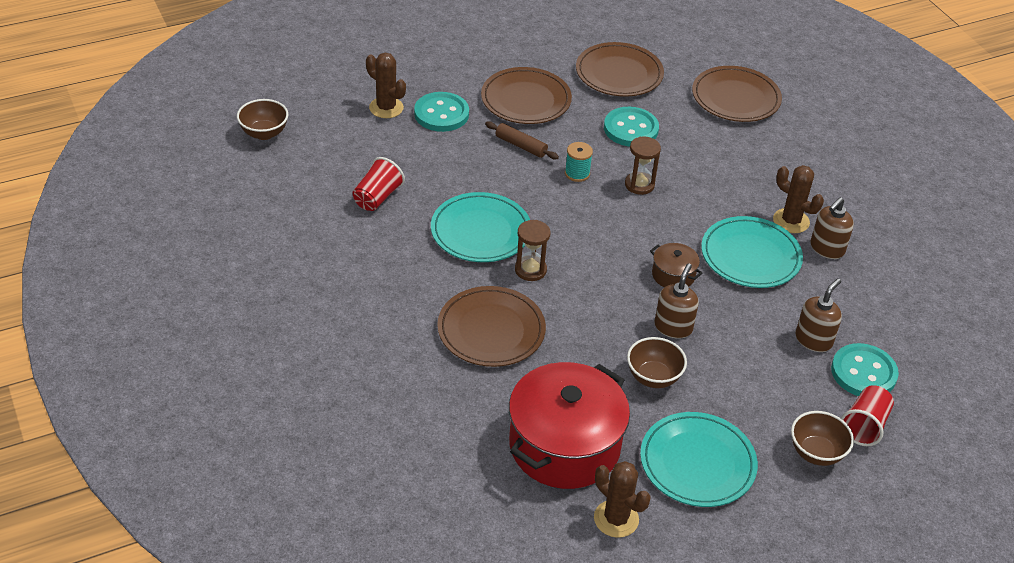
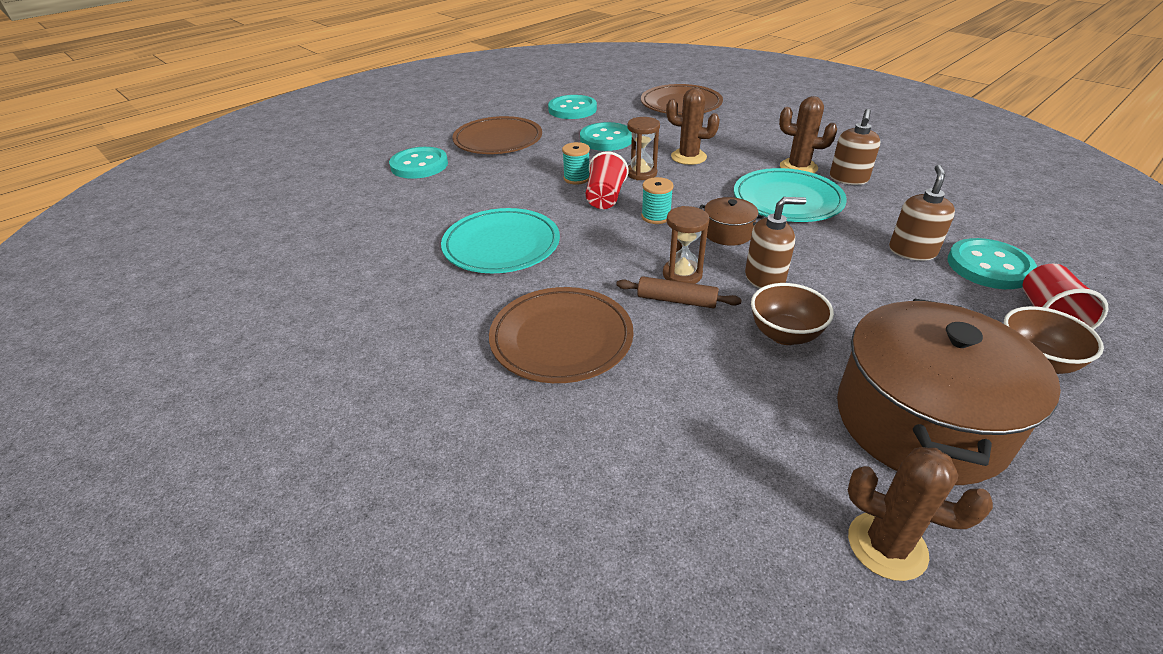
camera: 15 degrees left, 5 degrees down
brown bowl [237,99,288,140] -> none
red cup [353,157,405,211] -> red cup moved to [586,151,629,209]
brown cactus [366,53,406,118] -> brown cactus moved to [666,88,720,165]
brown rolling pin [485,121,559,159] -> brown rolling pin moved to [616,276,742,309]
red pot [509,362,630,489] -> none
brown hourglass [515,220,551,281] -> brown hourglass moved to [663,206,710,284]
brown plate [576,42,664,97] -> turquoise button [548,95,597,119]
turquoise plate [640,412,758,507] -> brown pot [837,298,1061,485]
brown soap dispenser [654,263,699,339] -> brown soap dispenser turned 75 degrees clockwise [745,197,806,288]
none -> turquoise spool [641,177,674,224]

